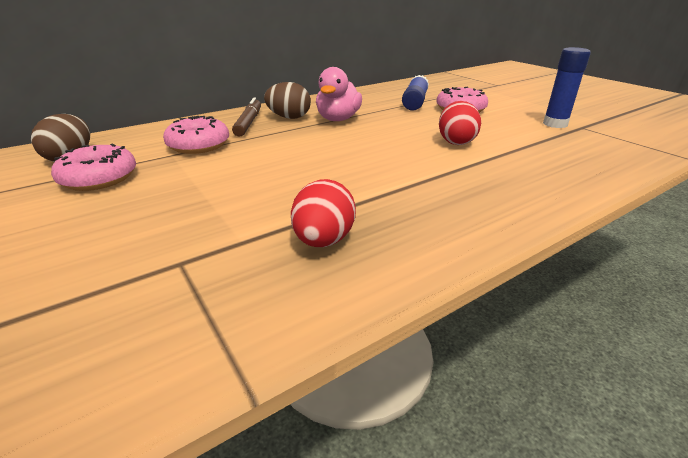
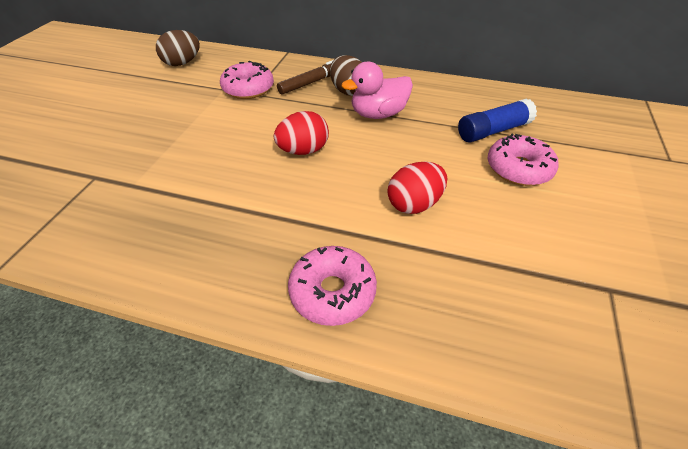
camera: 50 degrees right, 15 degrees up
pink donut [51,143,136,191] -> pink donut moved to [288,246,377,326]
red egg [291,179,356,247] -> red egg moved to [274,111,329,155]
blue glue stick [543,47,591,128] -> none

